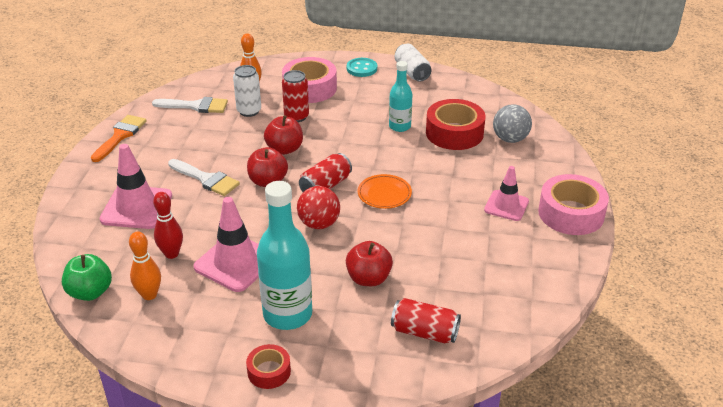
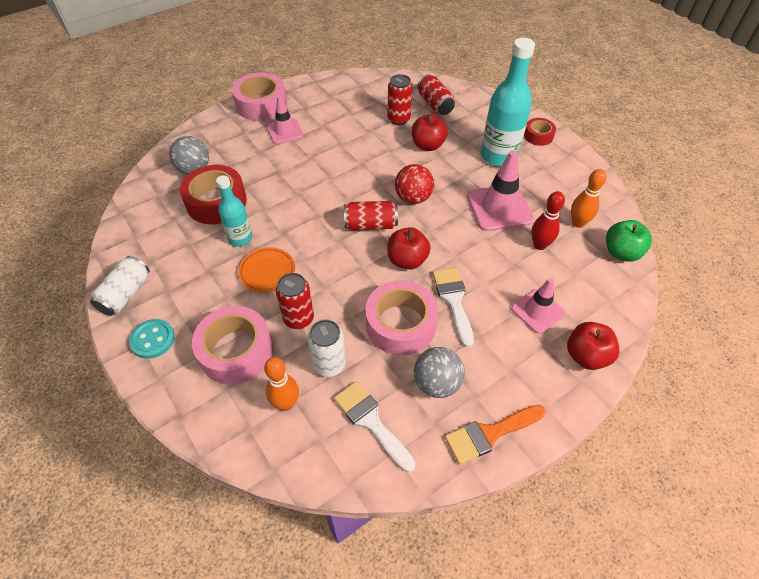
camera: 135 degrees left, 15 degrees up
pink traffic cone [99,144,172,229] -> pink traffic cone [511,278,565,334], size x0.64
red apple [264,115,303,155] -> red apple moved to [567,322,620,370]
orange plate [357,174,412,209] -> orange plate moved to [238,247,295,292]
none -> pink tape [365,280,438,355]
none -> red can [388,74,412,125]
none -> grey ball [414,347,465,398]

